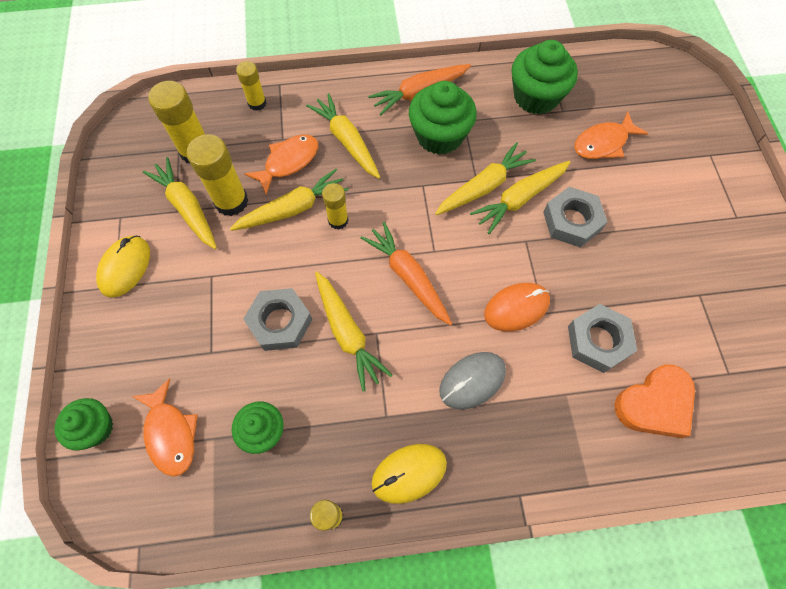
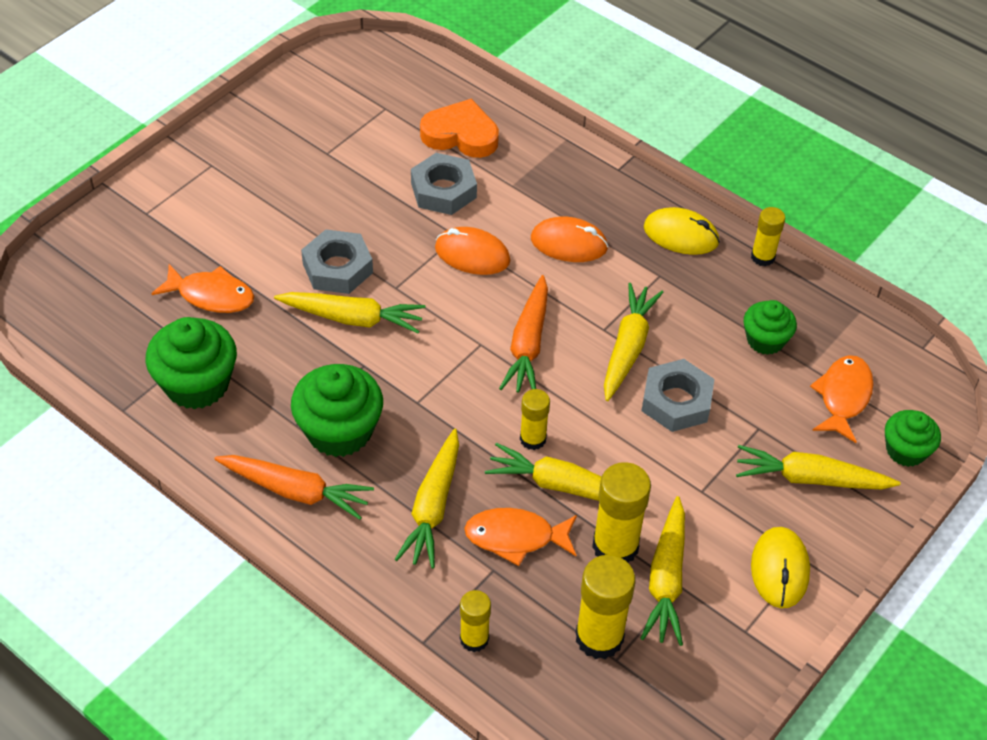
camera: 135 degrees left, 15 degrees down
yellow mouse [96,236,150,298] -> yellow mouse turned 60 degrees counterclockwise [751,527,810,608]
yellow carrot [435,142,536,215] -> yellow carrot moved to [736,445,901,489]
grey mouse [439,352,506,410] -> orange mouse [531,217,608,262]

